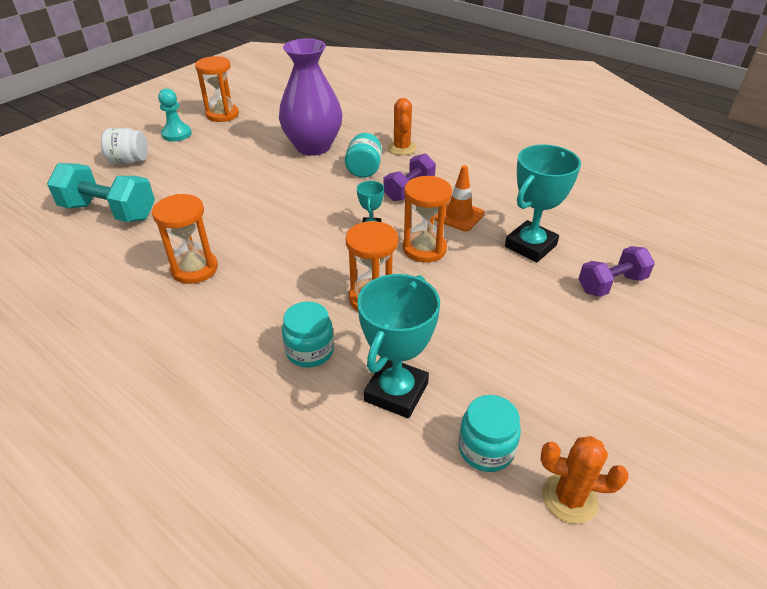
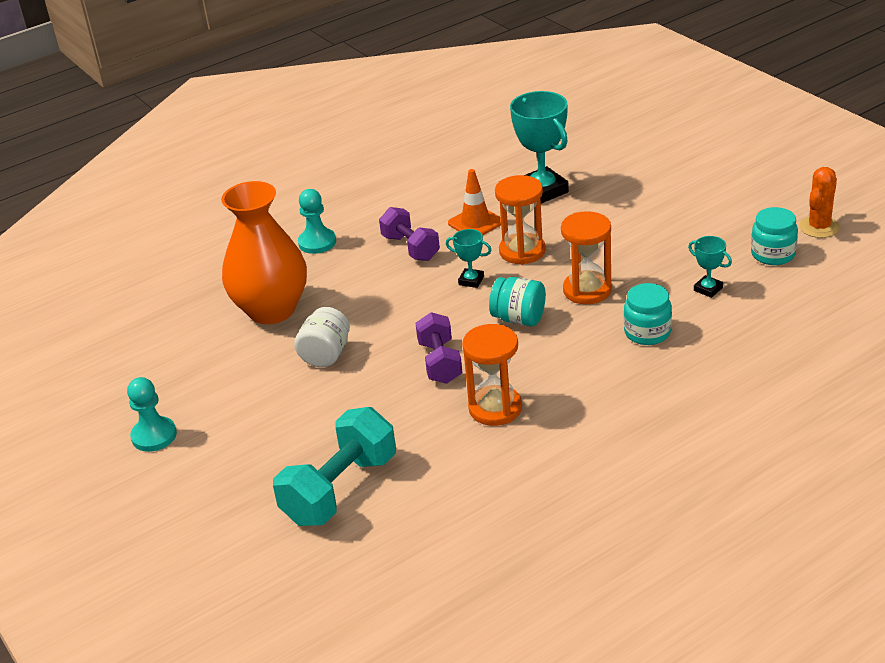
camera: 70 degrees left, 5 degrees down
white jar [101,128,148,164] -> white jar moved to [294,307,350,367]
orange hourglass [195,56,239,122] -> none
purple vase [279,39,342,156] -> orange vase [221,181,307,324]
turquoise jar [345,133,382,178] -> turquoise jar moved to [489,277,546,326]
turquoise trophy [357,274,440,418] -> turquoise trophy [688,236,732,298], size x0.50
orange cactus [387,98,417,155] -> turquoise pawn [298,189,336,254]
purple dumbbell [579,246,655,297] -> purple dumbbell moved to [415,312,462,384]

